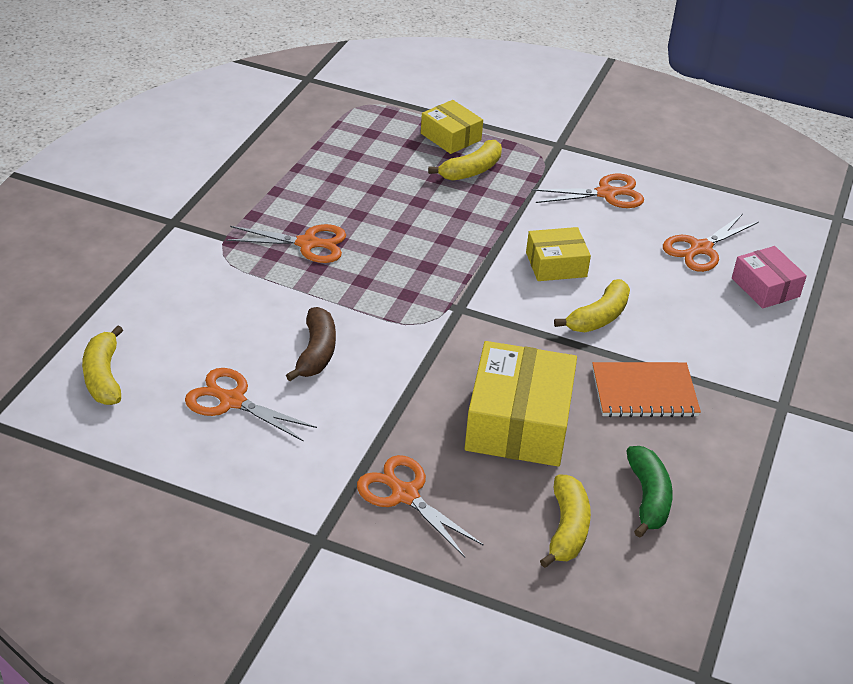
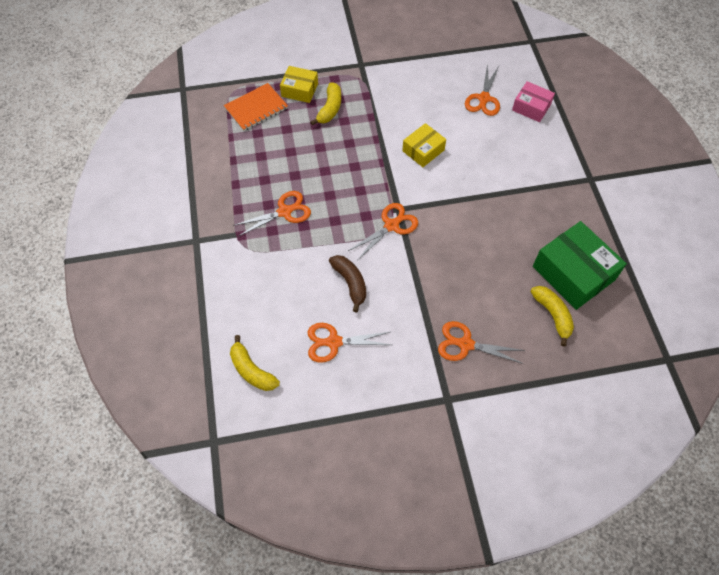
camera: 30 degrees left, 20 degrees up
yellow box [465,341,577,466] -> none
orange scissors [531,174,644,208] -> orange scissors moved to [348,203,418,260]
yellow banana [554,279,630,332] -> none
orange notebook [592,362,701,417] -> orange notebook moved to [224,83,288,131]
green banana [626,446,673,538] -> green box [533,221,627,310]

